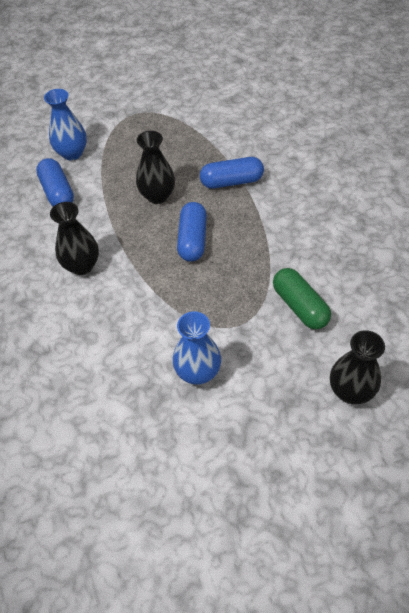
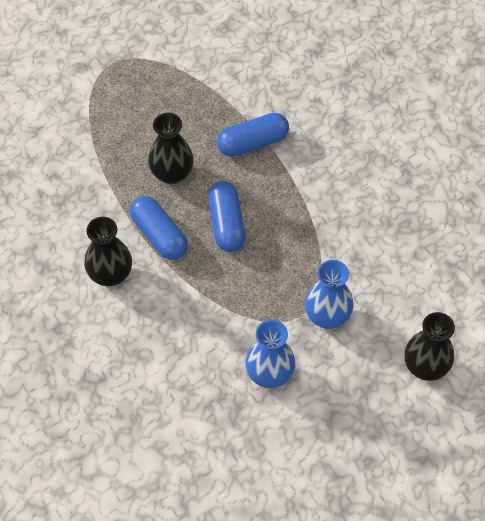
camera: 15 degrees left, 5 degrees up
blue capsule [36,158,74,207] -> blue capsule moved to [130,196,188,260]
blue vase [44,89,87,161] -> blue vase moved to [305,260,353,329]
green capsule [273,268,331,329] -> none

